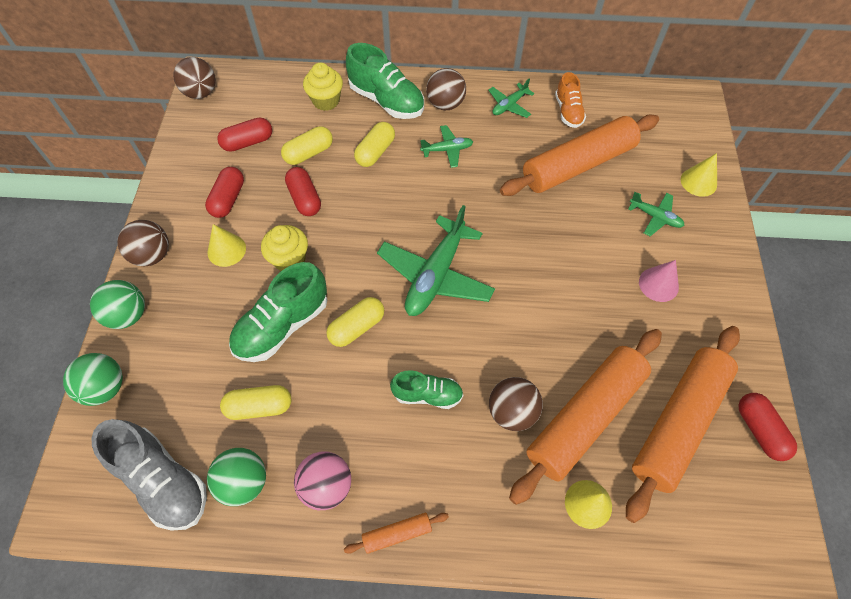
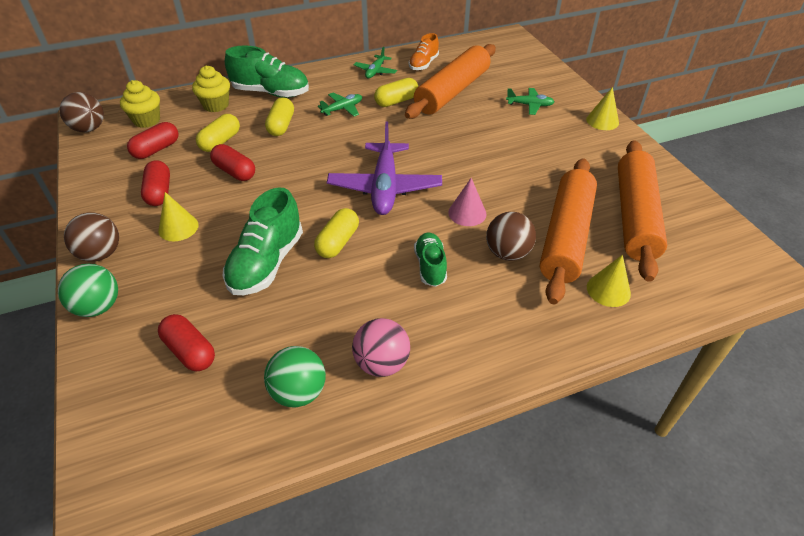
camera: 25 degrees left, 15 degrees down
green ball [63,353,123,406] -> none
grey shoe [92,419,207,531] -> none
yellow capsule [220,385,291,420] -> yellow capsule moved to [374,78,418,107]
yellow cupcake [261,225,308,271] -> yellow cupcake moved to [120,80,160,128]
orange rolling pin [344,513,449,554] -> none
green plane [377,205,495,316] -> purple plane [327,122,442,215]
green shoe [390,371,463,409] -> green shoe turned 75 degrees counterclockwise [414,232,447,287]
brown ball [426,68,466,110] -> none
orange shoe [555,72,586,128] -> orange shoe turned 60 degrees clockwise [409,33,439,71]
pink cone [639,260,679,302] -> pink cone moved to [448,178,486,226]
yellow cone [681,153,717,197] -> yellow cone moved to [586,87,619,130]
red capsule [738,393,797,461] -> red capsule moved to [158,314,215,371]

